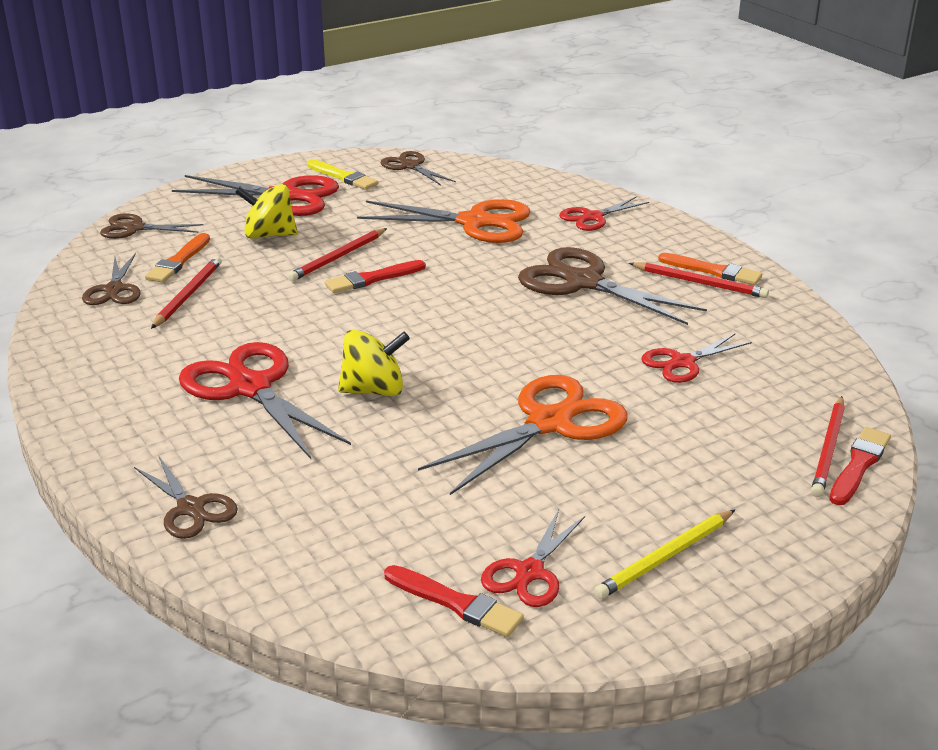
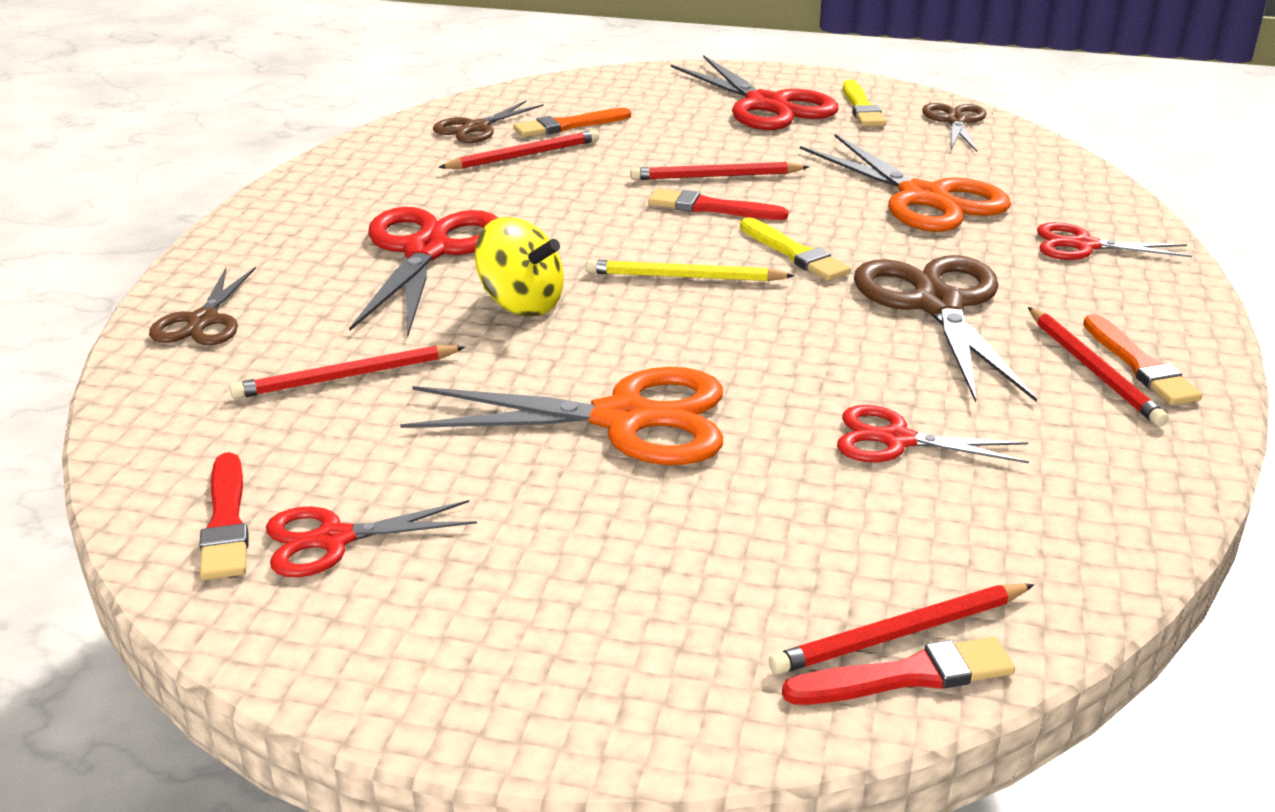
camera: 45 degrees right, 0 degrees up
brown scissors [100,213,203,239] -> none
yellow spinning top [235,184,298,239] -> none
yellow pencil [594,510,735,599] -> yellow pencil moved to [586,259,795,281]
none -> red pencil [229,345,465,399]
none -> yellow brush [740,218,851,281]

